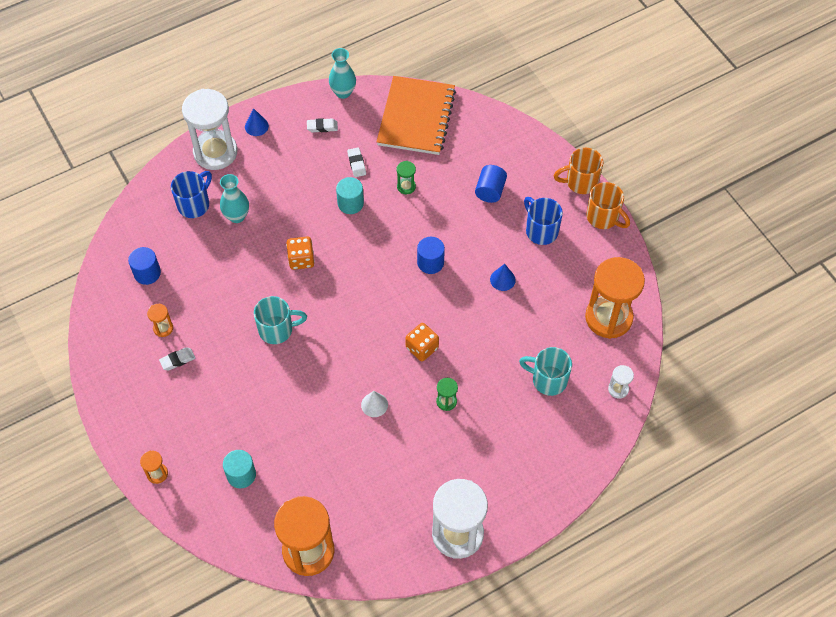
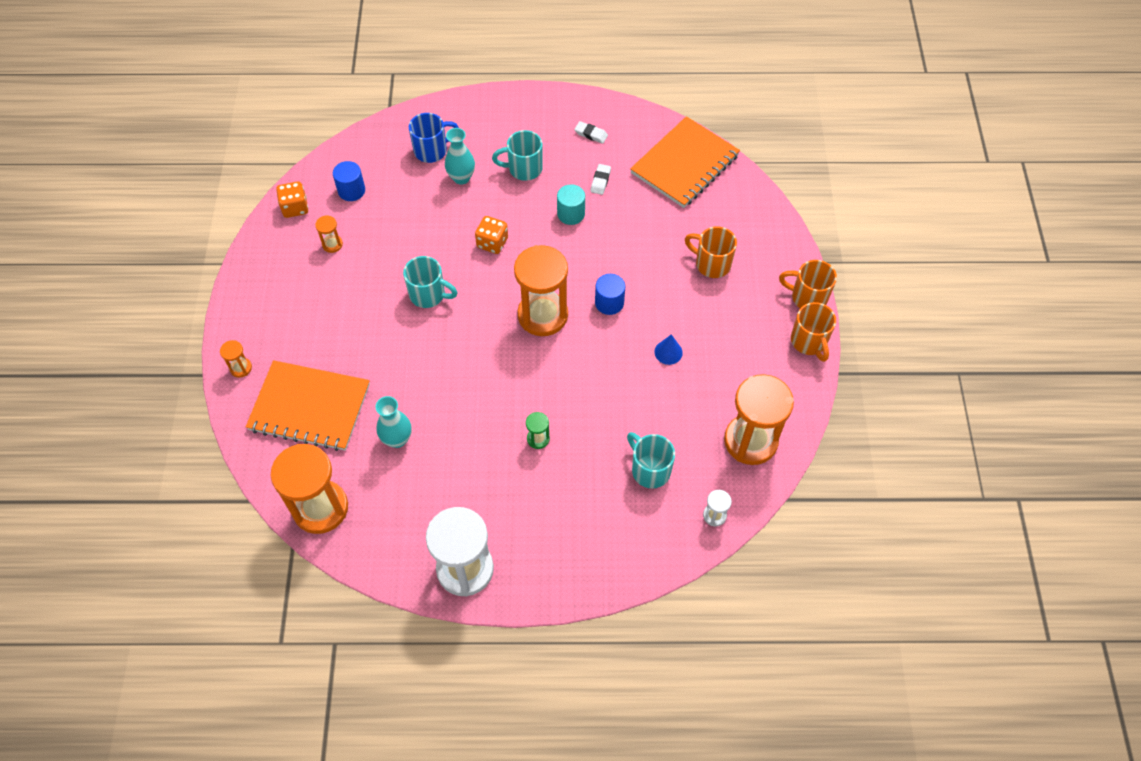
camera: 30 degrees right, 0 degrees up
white eraser [159,348,195,370] -> none
white hourglass [182,89,237,170] -> none
turquoise cylinder [223,450,256,488] -> orange notebook [246,360,370,451]
blue cone [245,108,269,136] -> none
turquoise vase [329,48,356,99] -> turquoise vase moved to [375,396,412,448]
white cone [361,391,388,417] -> none
green hourglass [397,161,416,194] -> none
orange dice [405,323,439,361] -> orange dice moved to [276,182,308,218]
blue cylinder [475,165,507,203] -> orange mug [685,226,737,278]
blue mug [524,197,563,245] -> none
none -> turquoise mug [492,130,543,181]
none -> orange hourglass [514,245,568,336]

